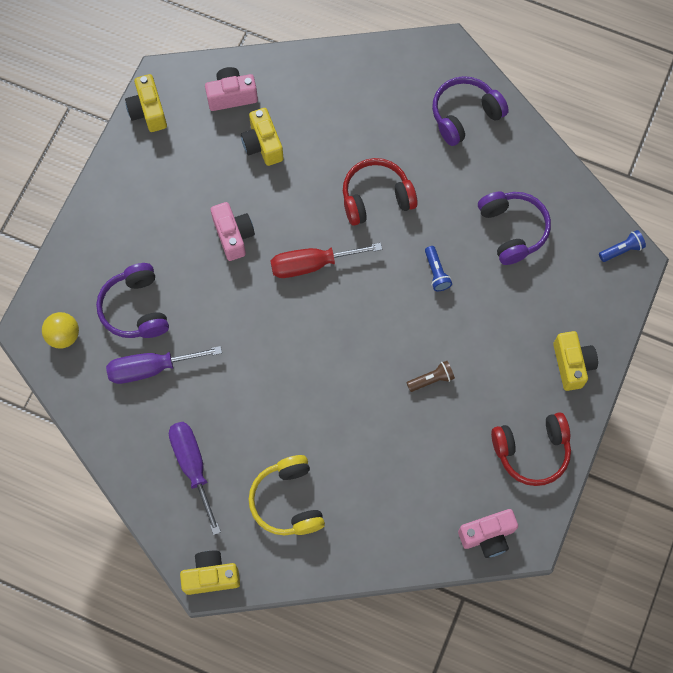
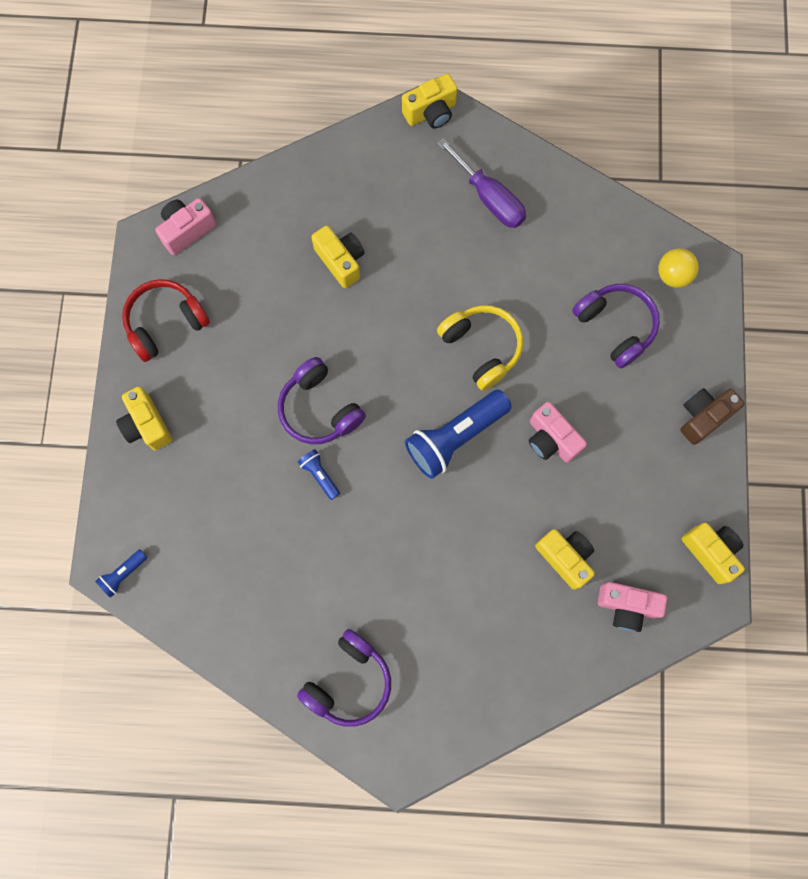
camera: 160 degrees right, 5 degrees up
purple screwdriver [106,346,222,384] -> none
pink camera [205,67,258,111] -> pink camera turned 45 degrees clockwise [598,582,667,632]
yellow headphones [249,455,325,535] -> yellow headphones moved to [437,305,523,391]
red screwdriver [271,243,382,278] -> blue flashlight [405,390,512,479]
red headphones [343,158,418,226] -> none
brown flashlight [407,361,455,392] -> none
purple headphones [478,191,551,265] -> purple headphones moved to [278,357,366,444]
none -> yellow camera [311,225,365,288]
none -> brown camera [680,388,745,445]

